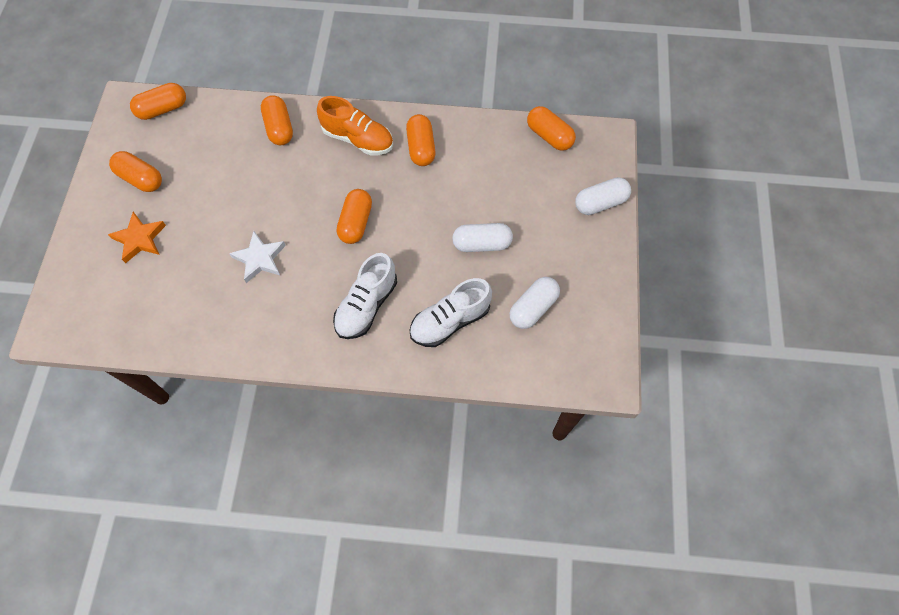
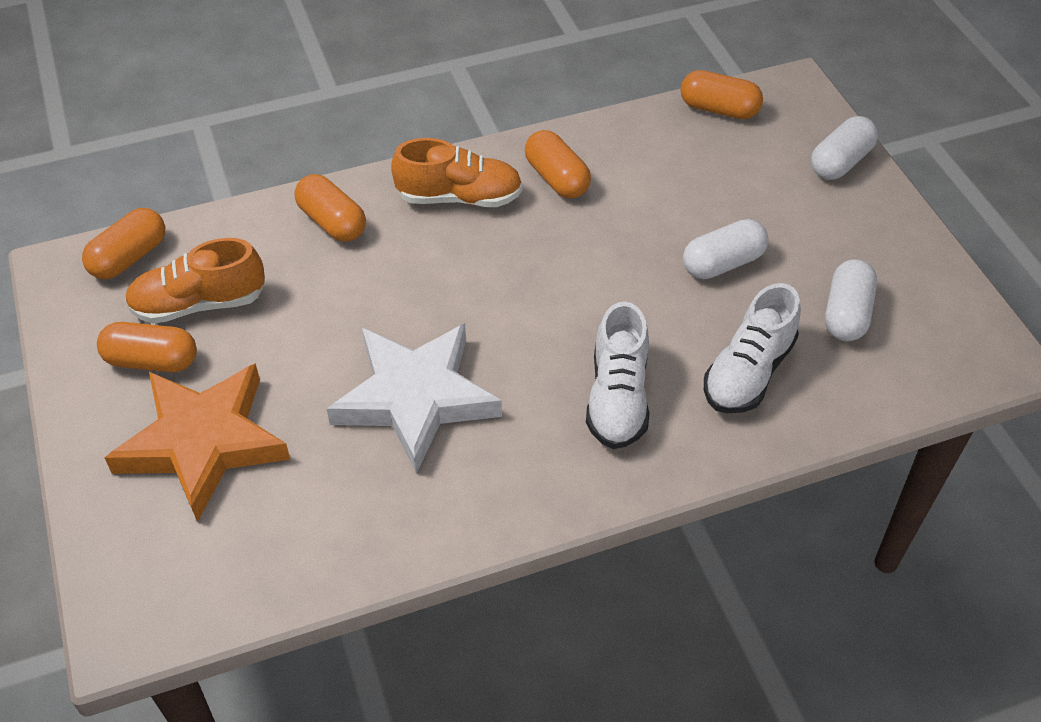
camera: 25 degrees left, 15 degrees down
orange star [108,212,166,263] -> orange star [105,363,290,522], size x1.85
white star [229,231,286,283] -> white star [327,323,502,473], size x1.85
orange capsule [337,189,372,244] -> none
none -> orange shoe [125,238,265,324]

